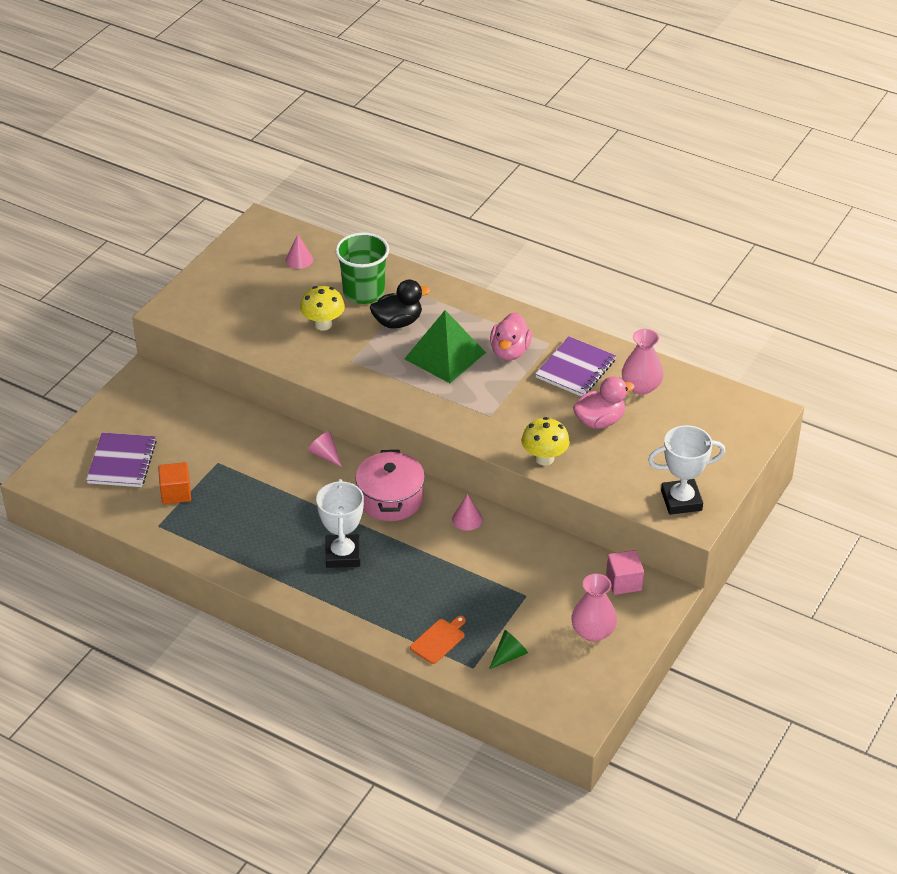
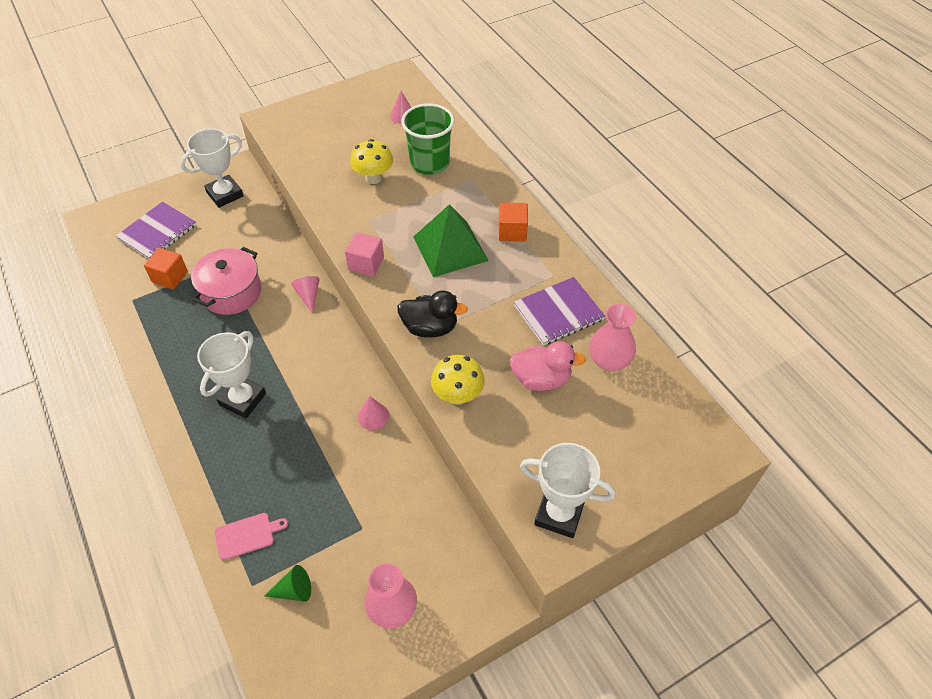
camera: 30 degrees right, 10 degrees up
pink pot [355,450,425,521] -> pink pot moved to [191,247,262,315]
black duck [370,280,430,328] -> black duck moved to [397,291,468,337]
orange cutting board [410,616,466,664] -> pink cutting board [215,513,288,560]
pink duck [490,312,532,361] -> none
pink cube [606,550,644,595] -> pink cube moved to [345,232,384,276]
none -> white trophy [180,129,243,208]
none -> orange cube [499,203,528,242]

